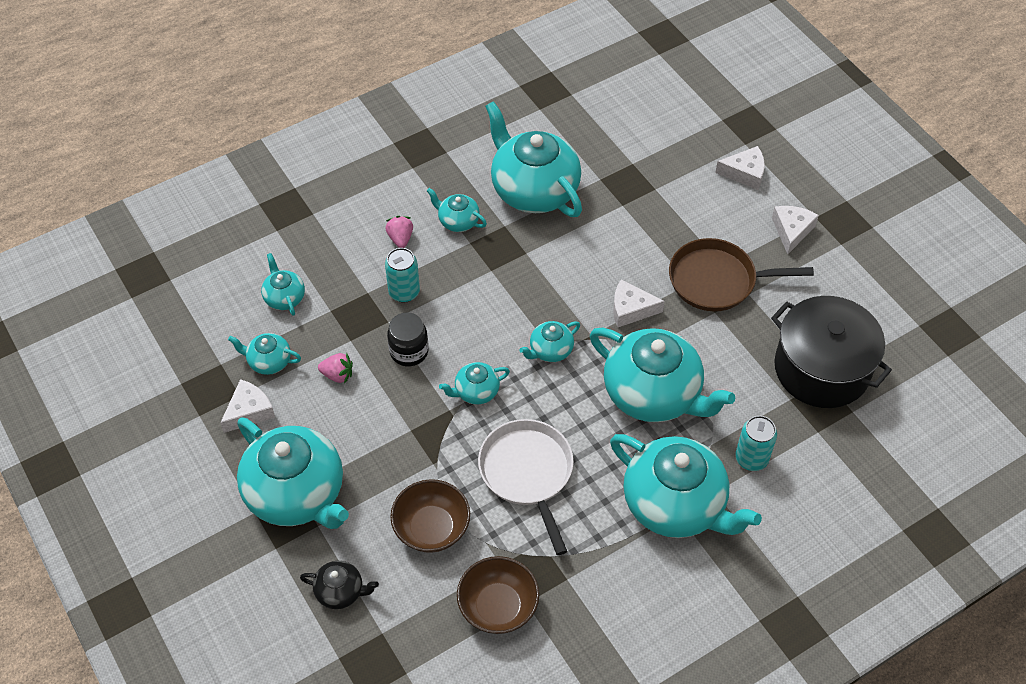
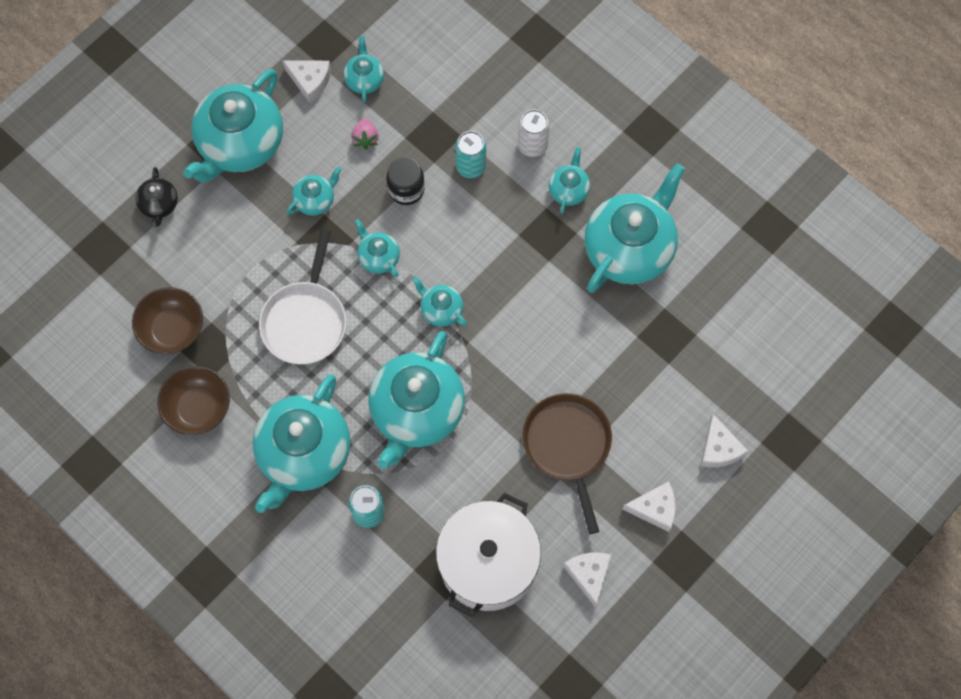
camera: 75 degrees right, 15 degrees up
turquoise teapot [261,253,305,316] -> turquoise teapot moved to [287,166,342,216]
pink strawberry [385,216,413,248] -> white can [518,109,550,157]
brown bowl [390,479,470,553] -> brown bowl moved to [157,366,230,435]
white pan [478,419,574,555] -> white pan turned 135 degrees clockwise [259,229,346,364]
white cheese [613,280,665,327] -> white cheese moved to [563,552,611,608]
black pot [771,296,892,408] -> white pot [436,493,541,617]

